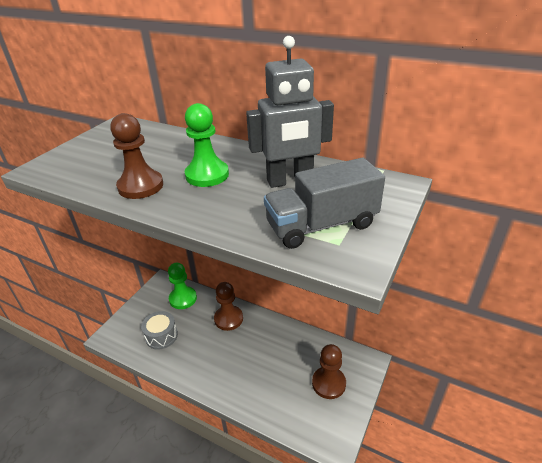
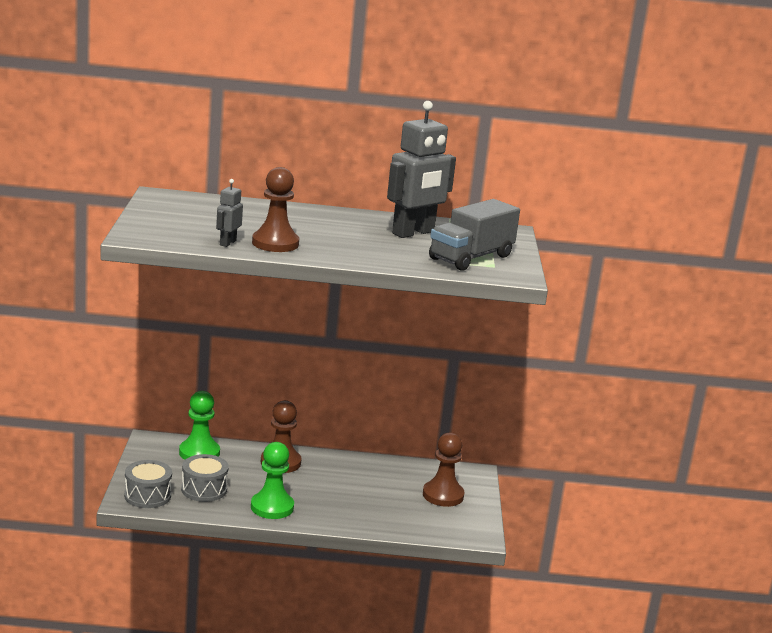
camera: 30 degrees left, 15 degrees down
green pawn [185,103,229,187] -> green pawn moved to [251,442,294,519]
none -> grey drum [124,460,172,508]
none -> grey robot [216,179,243,247]

